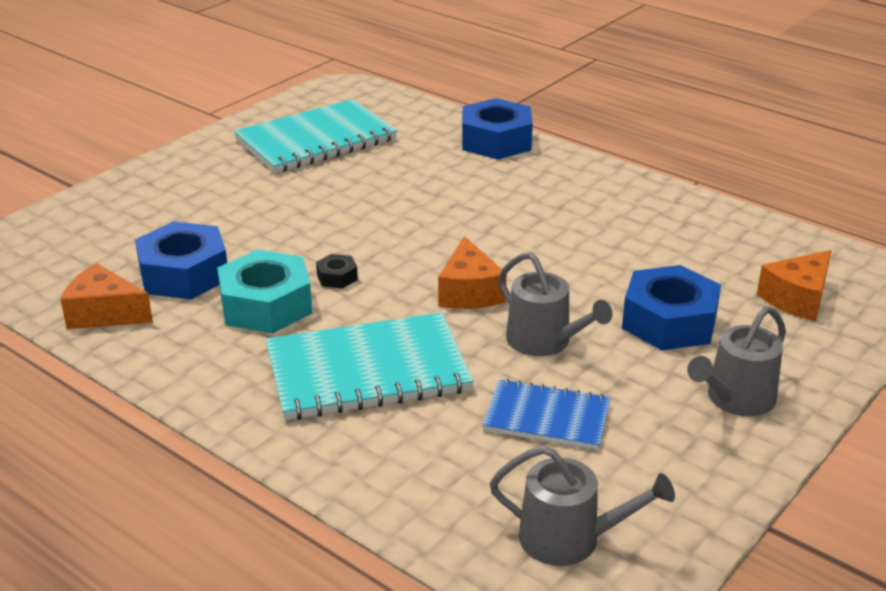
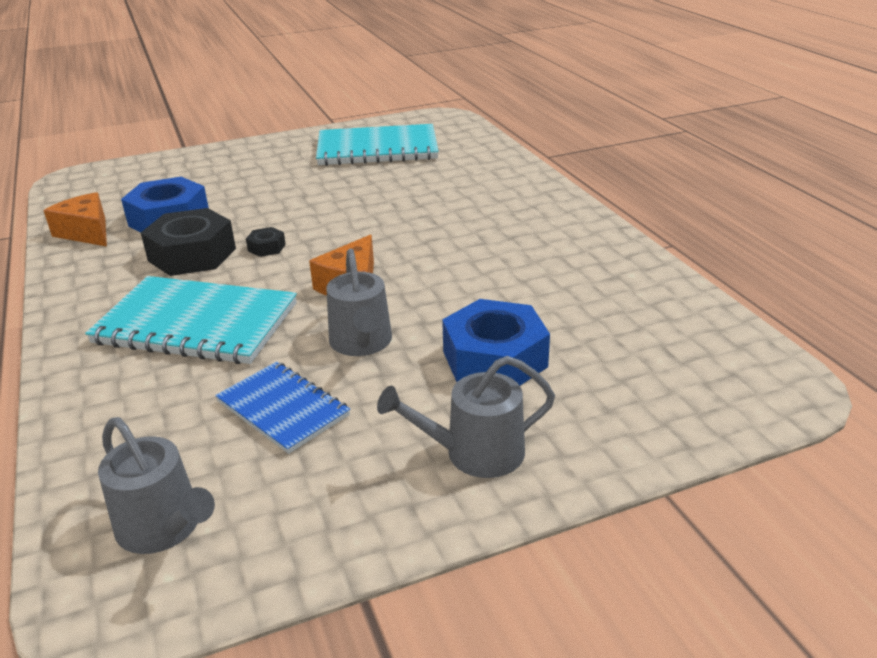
camera: 30 degrees right, 0 degrees up
turquoise nut [217,250,312,333] -> black nut [141,208,236,276]
blue nut [462,98,533,160] -> none
orange cheese [757,250,832,321] -> none

